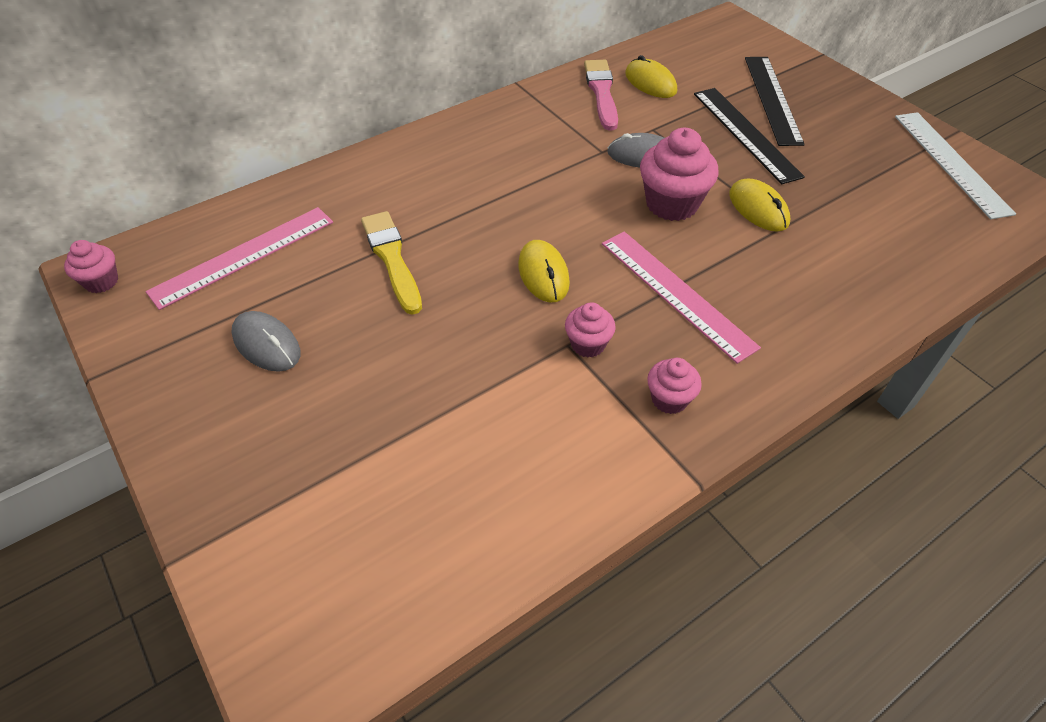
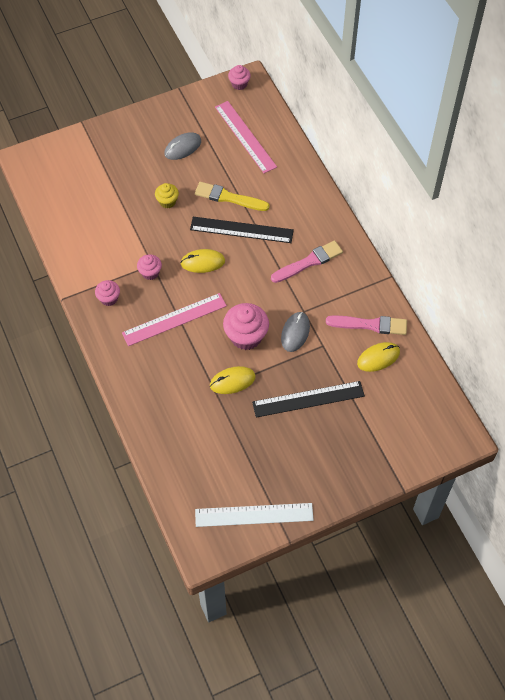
camera: 100 degrees right, 10 degrees up
yellow brush [361,211,422,315] -> yellow brush turned 150 degrees counterclockwise [195,182,270,211]
black ruler [745,57,805,146] -> black ruler moved to [190,217,294,243]
none -> yellow cupcake [155,183,179,209]
none -> pink brush [271,240,343,283]

